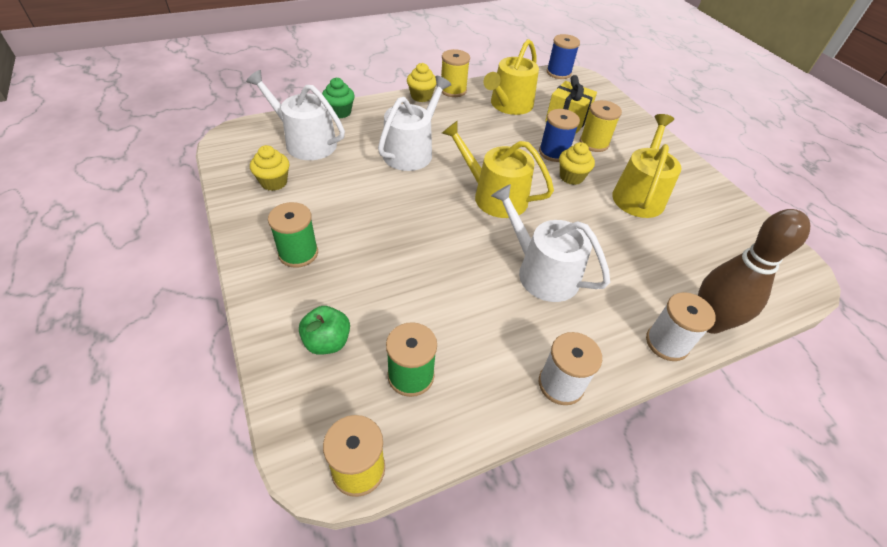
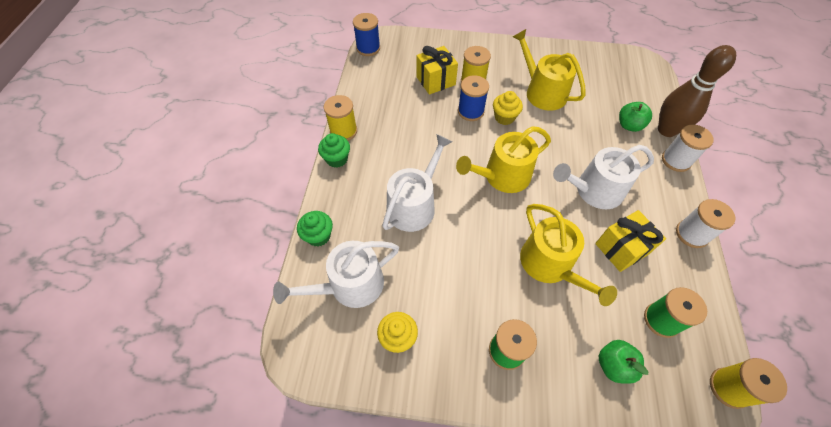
camera: 55 degrees left, 10 degrees up
white watering can [378,76,451,171] -> white watering can turned 60 degrees clockwise [382,134,452,232]
yellow cupcake [407,63,437,102] -> green cupcake [318,133,350,168]
yellow watering can [483,39,539,115] -> yellow watering can moved to [520,204,617,306]
none -> yellow gift [595,210,666,272]
none -> green apple [619,102,652,132]

